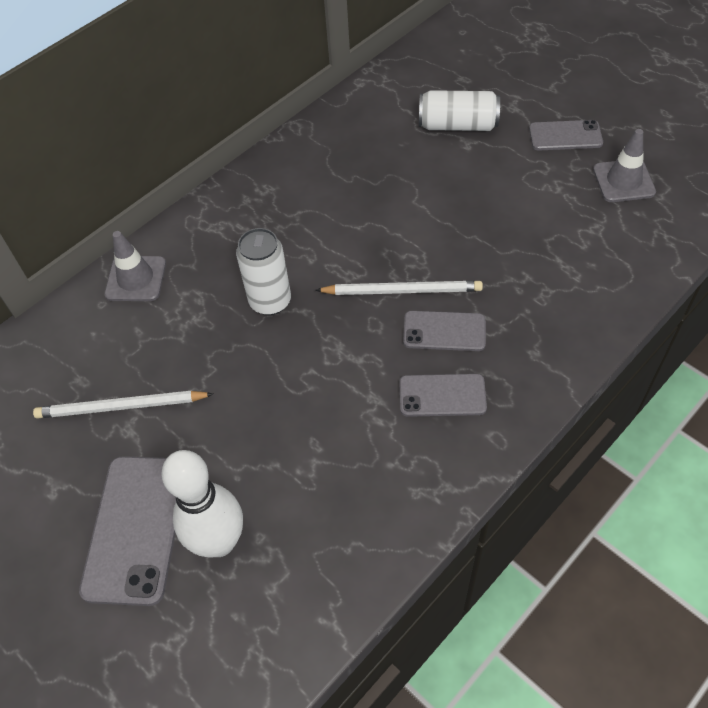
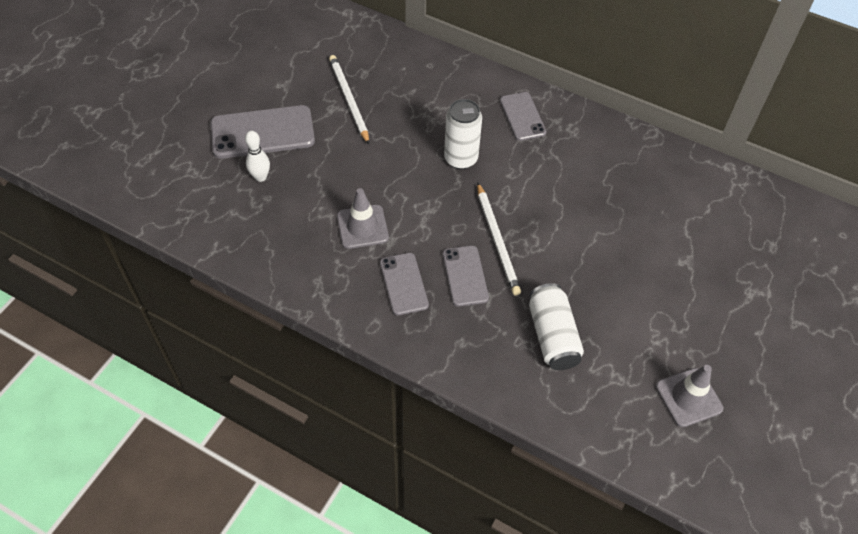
camera: 70 degrees right, 0 degrees up
grey traffic cone [104,231,166,301] -> grey traffic cone moved to [337,188,389,249]
white bowling pin [161,450,243,558] -> white bowling pin [245,131,270,182], size x0.53
white can [419,90,500,131] -> white can moved to [529,283,584,370]
grey phone [529,120,603,150] -> grey phone moved to [500,92,546,141]

